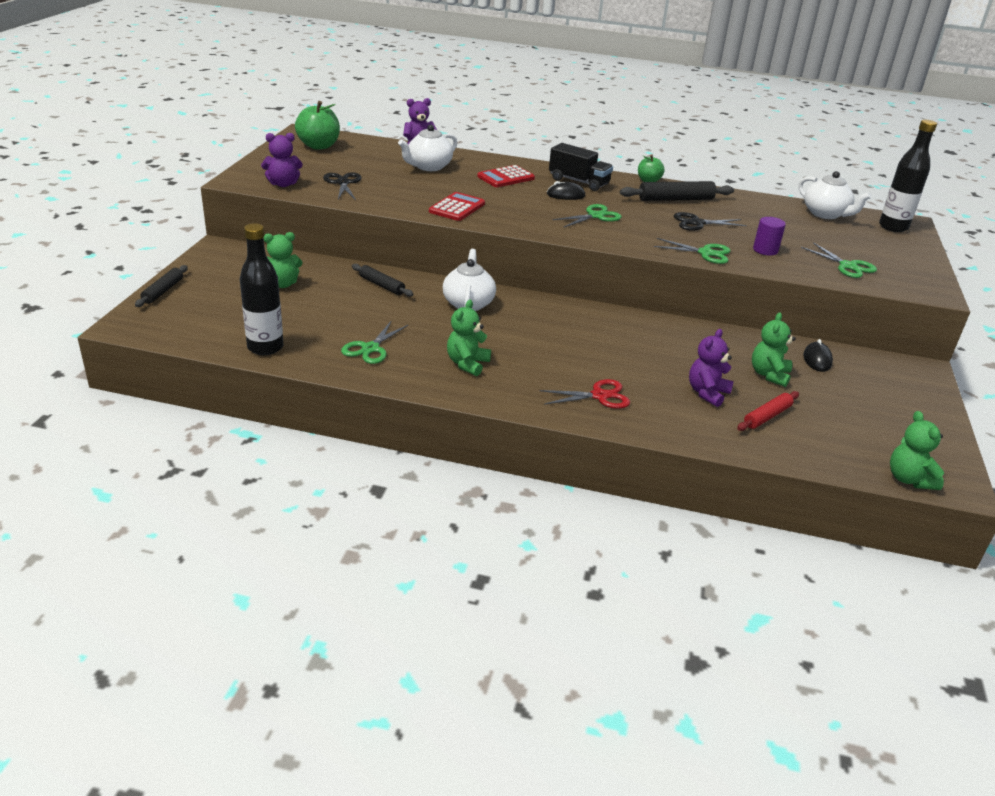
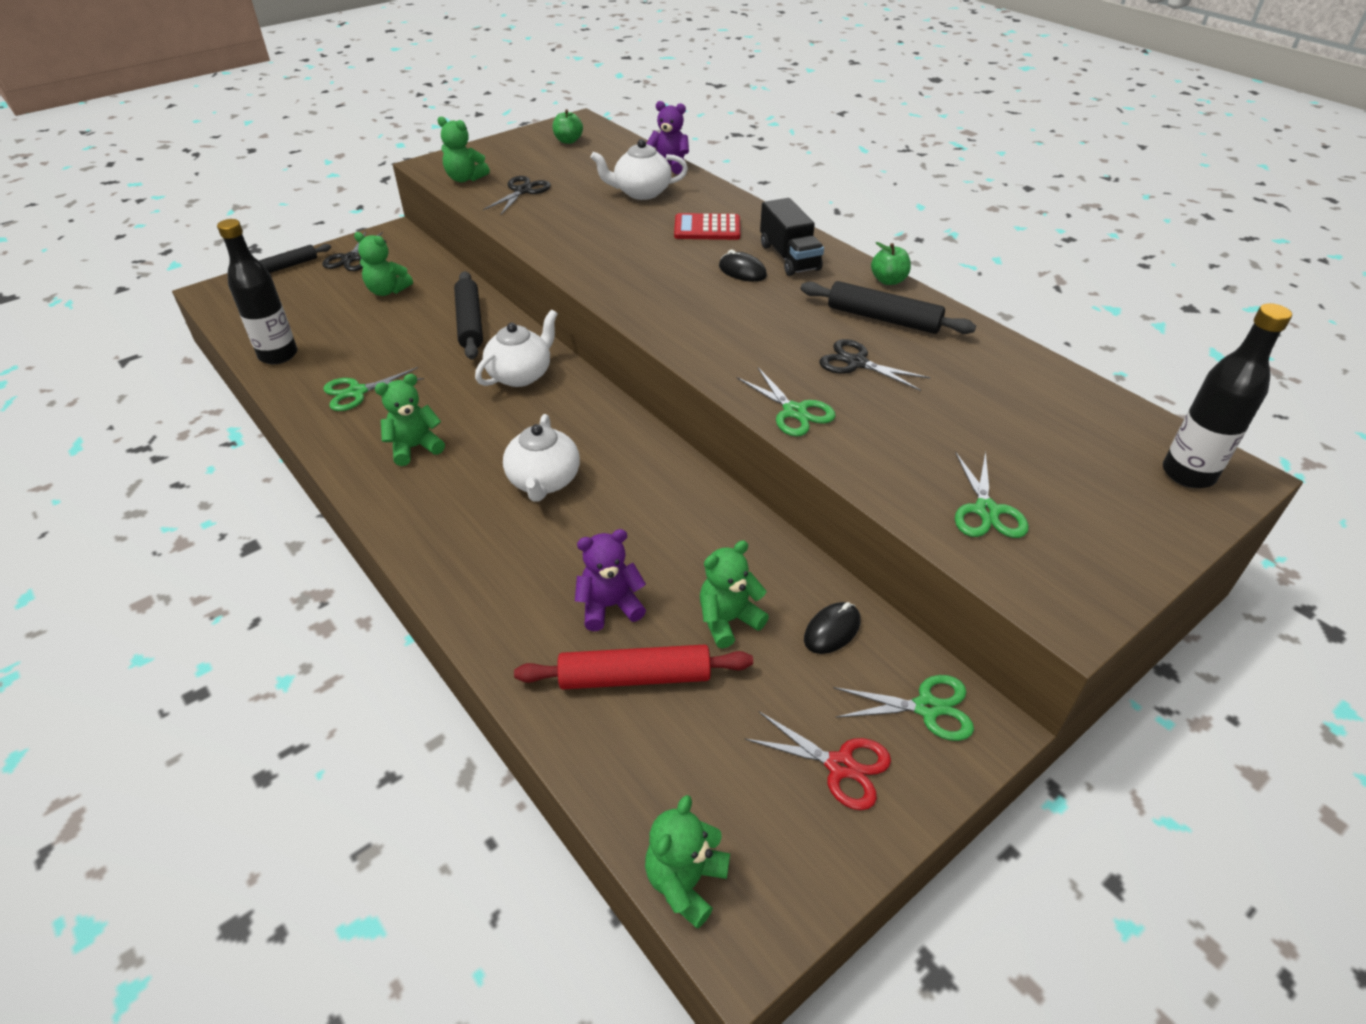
camera: 40 degrees right, 10 degrees up
purple teddy bear [261,133,303,187] -> green teddy bear [438,117,490,182]
green apple [295,101,340,150] -> green apple [553,109,583,144], size x0.59
black rolling pin [352,264,414,297] -> black rolling pin [454,271,483,360], size x1.55
red calculator [429,192,485,221] -> none
red scissors [540,379,630,409] -> red scissors moved to [744,711,891,810]
green scissors [553,204,622,228] -> green scissors moved to [833,675,974,741]
red rolling pin [737,391,799,431] -> red rolling pin [514,645,753,689], size x1.55
purple cylinder [753,217,786,256] -> none
white teapot [798,171,872,219] -> white teapot moved to [503,414,580,502]
none -> black scissors [322,231,383,271]

